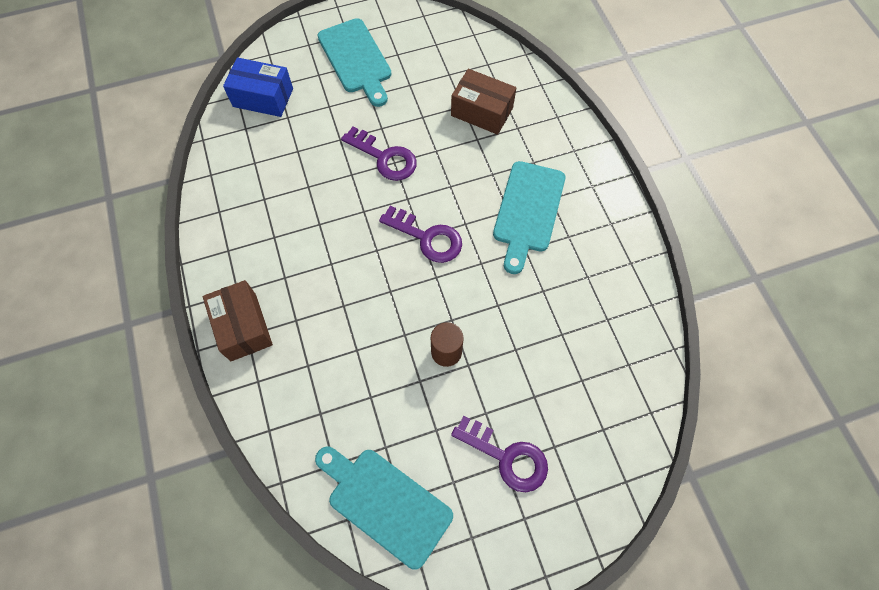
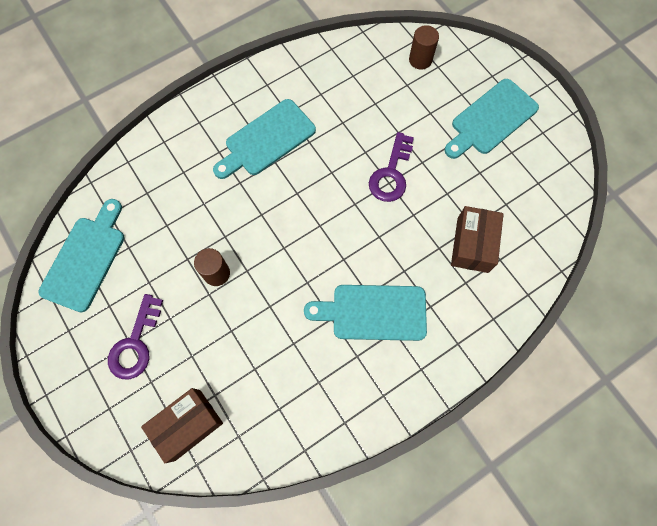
camera: 75 degrees right, 5 degrees up
brown box [202,280,273,361] -> brown box moved to [141,388,223,463]
blue box [223,57,293,117] -> brown cylinder [409,25,439,70]
purple key [379,206,462,263] -> none
none -> turquoise cutting board [213,99,316,179]

